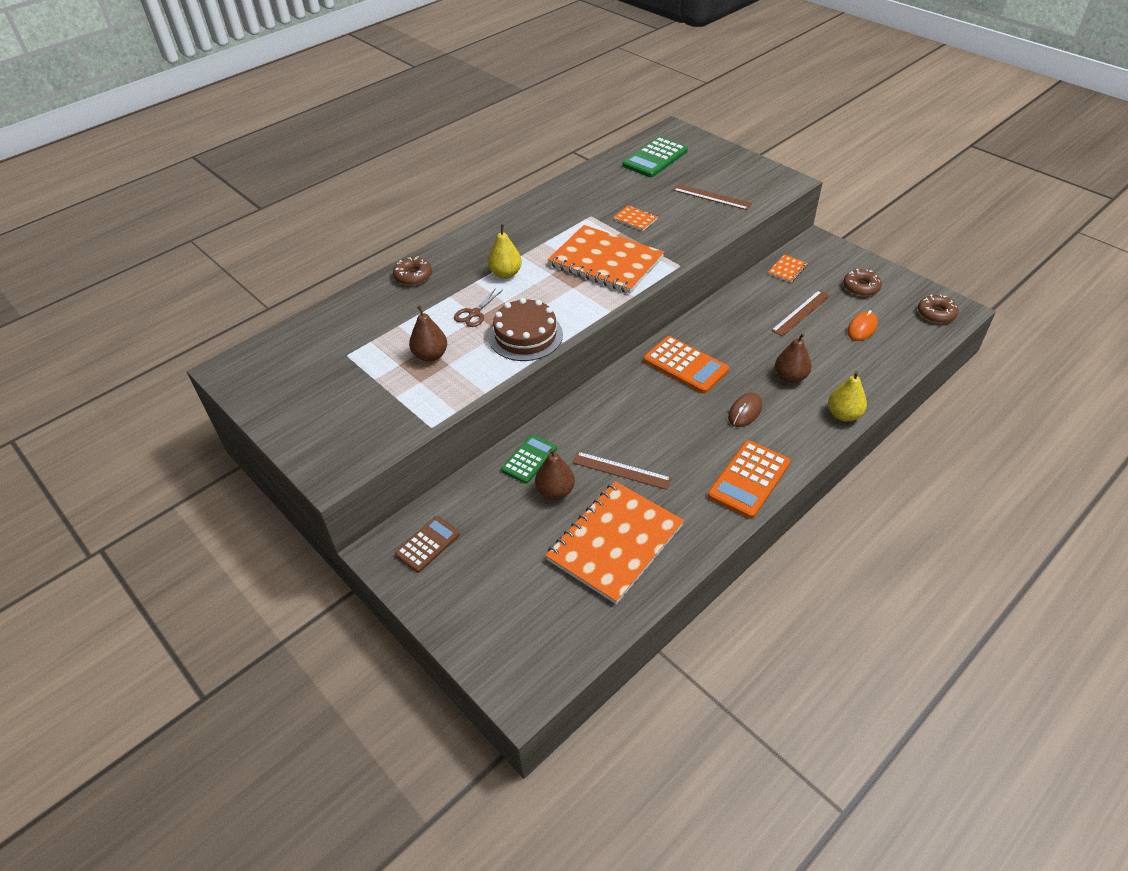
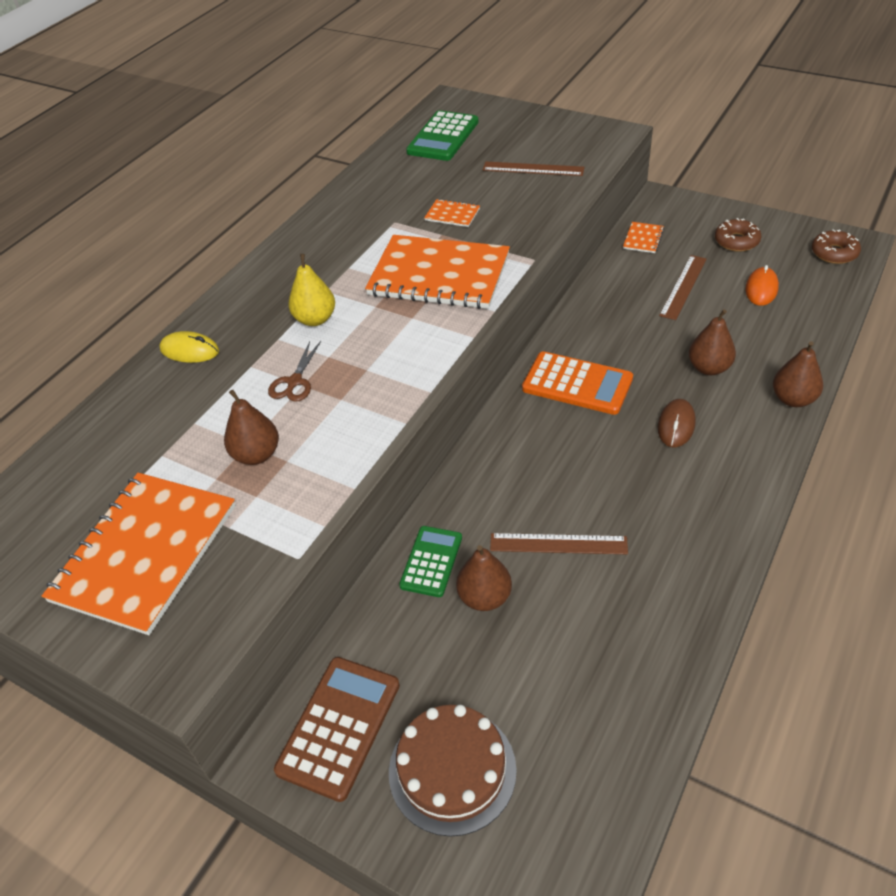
camera: 15 degrees left, 0 degrees up
brown donut [393,256,432,286] -> yellow mouse [159,331,219,363]
brown calculator [395,516,460,573] -> brown calculator [274,657,400,802], size x1.52
brown cake [489,298,563,361] -> brown cake moved to [389,705,517,837]
orange notebook [545,481,684,604] -> orange notebook moved to [42,473,236,635]
orange calculator [708,440,790,519] -> none
yellow pear [828,371,867,422] -> brown pear [773,341,823,407]

